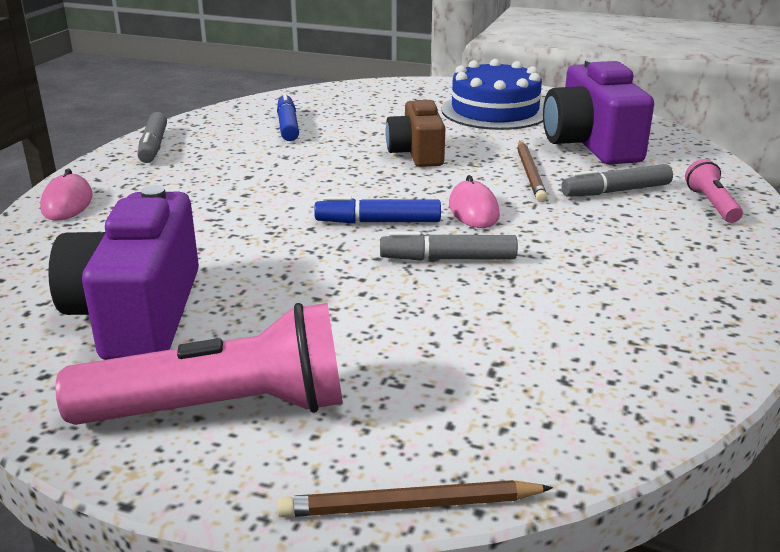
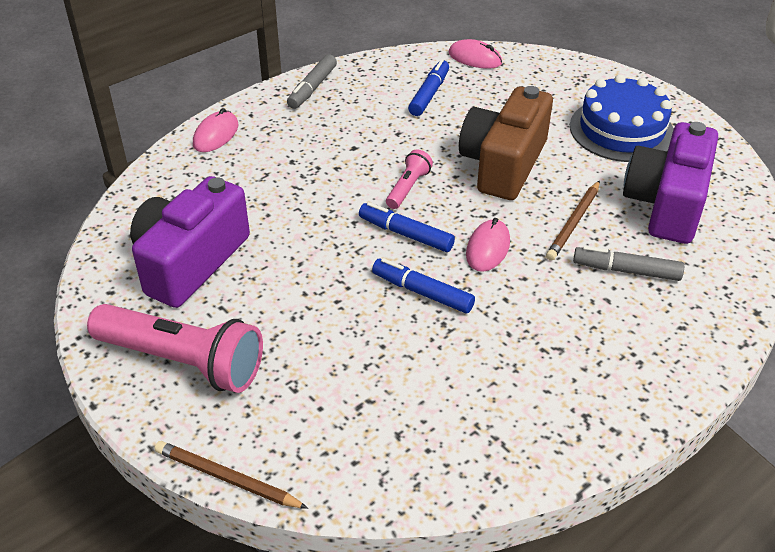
camera: 30 degrees right, 15 degrees up
grey marker [380,231,518,261] -> blue marker [372,258,475,313]
brown camera [385,97,445,167] -> brown camera [459,86,553,200], size x1.57
pink flashlight [685,159,743,223] -> pink flashlight moved to [386,150,433,209]
none -> pink mouse [449,39,502,69]

